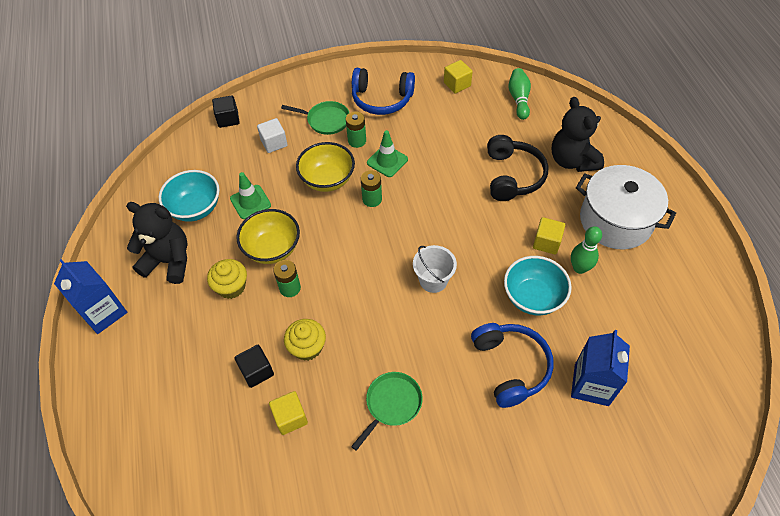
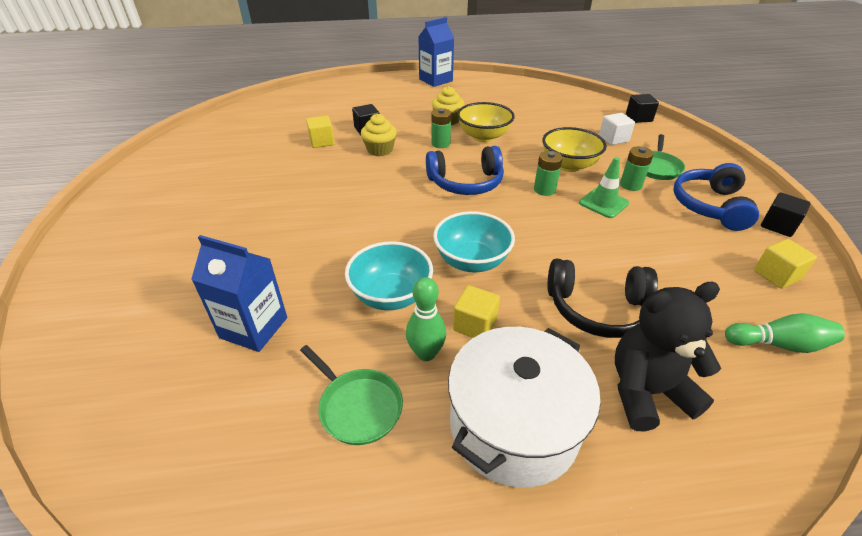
camera: 95 degrees right, 15 degrees down
black teddy bear [126,202,188,284] -> none
turquoise bowl [159,170,220,222] -> turquoise bowl moved to [433,211,515,273]
green traffic cone [230,172,271,219] -> none
green pan [351,372,423,451] -> green pan moved to [300,345,403,445]
white bucket [413,245,457,293] -> none
blue headphones [471,323,554,408] -> blue headphones moved to [426,146,504,195]
none -> black cube [761,193,811,237]

